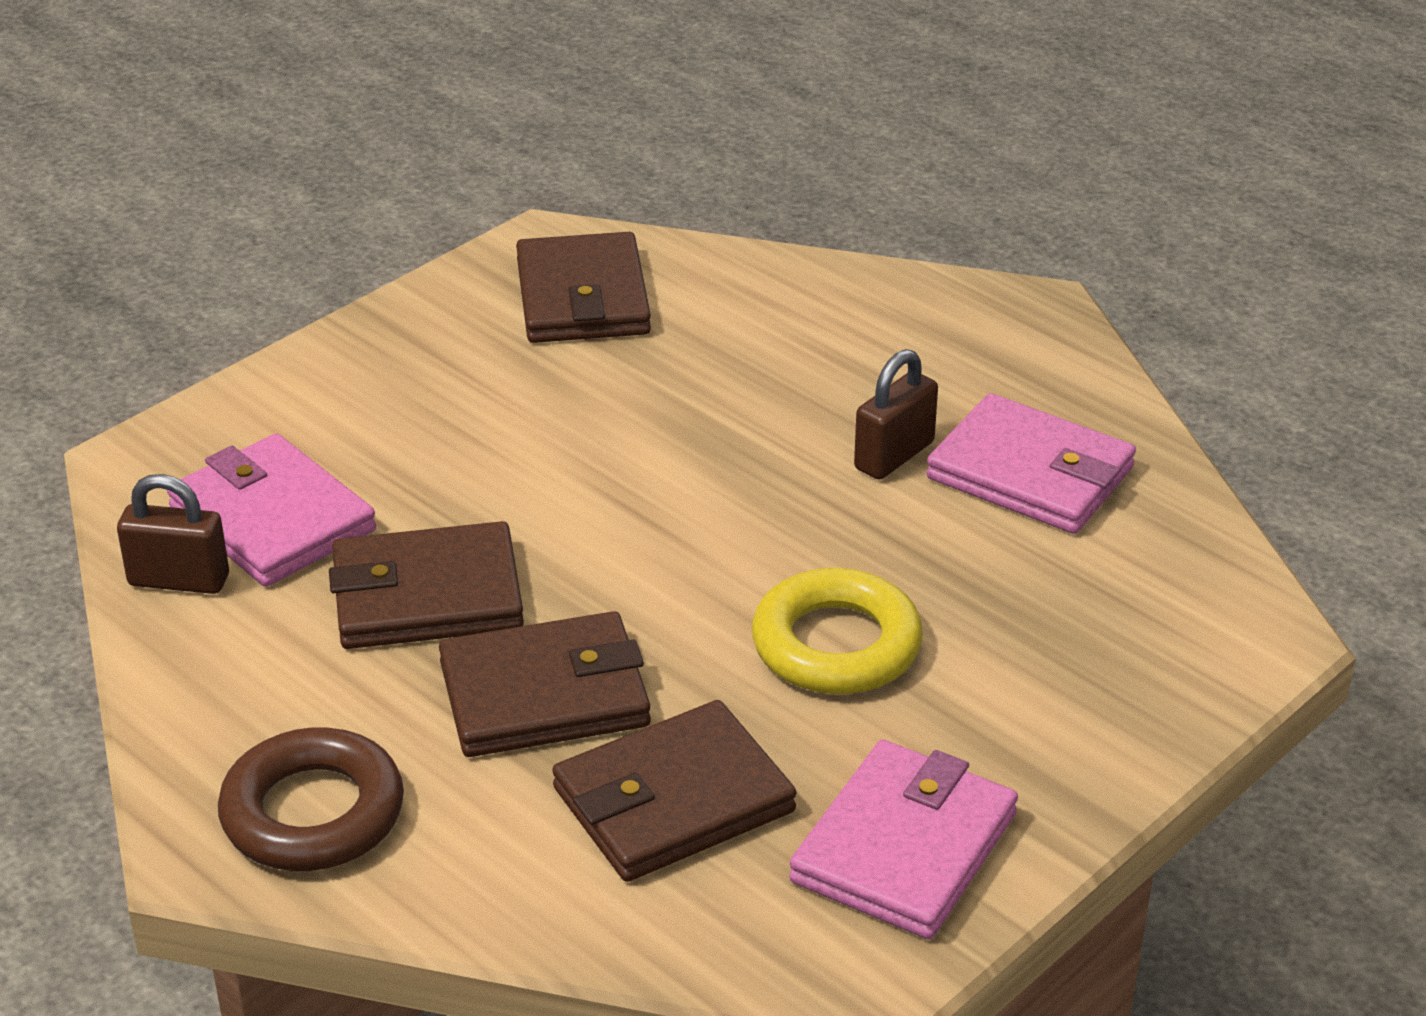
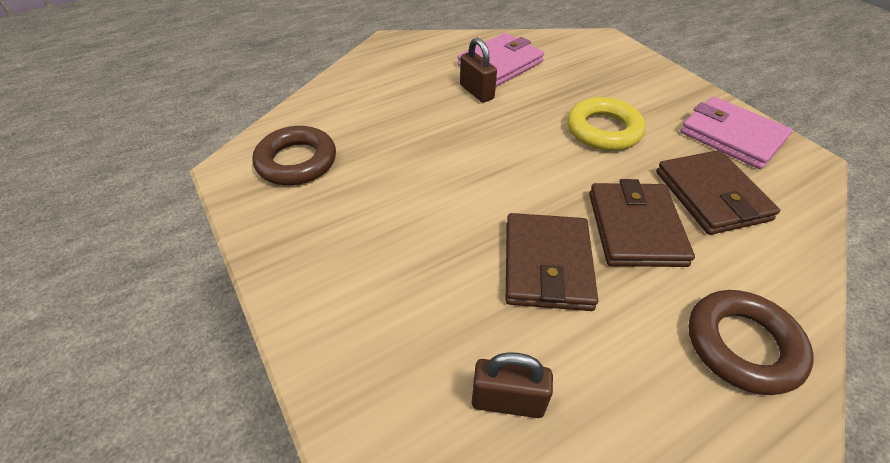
camera: 75 degrees left, 10 degrees up
brown padlock [117,474,229,594] -> brown padlock turned 75 degrees clockwise [472,352,553,418]
pink wallet [167,433,376,587] -> none
brown wallet [516,232,651,343] -> brown ring [252,126,336,185]

